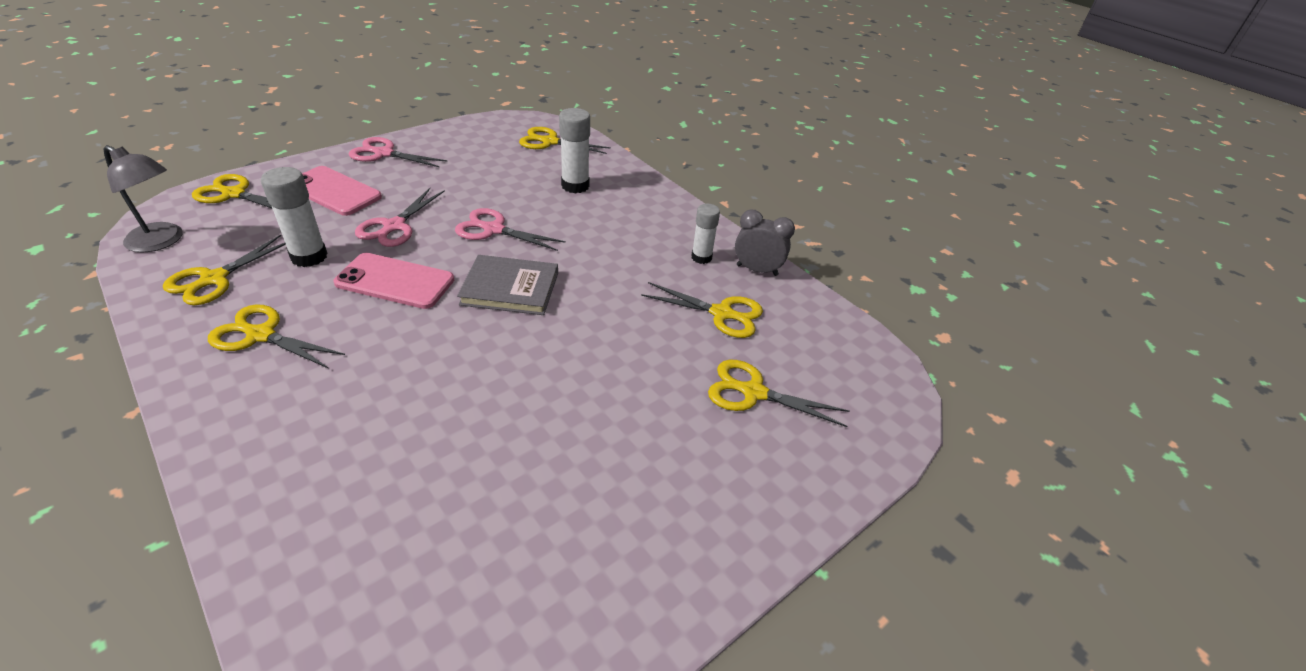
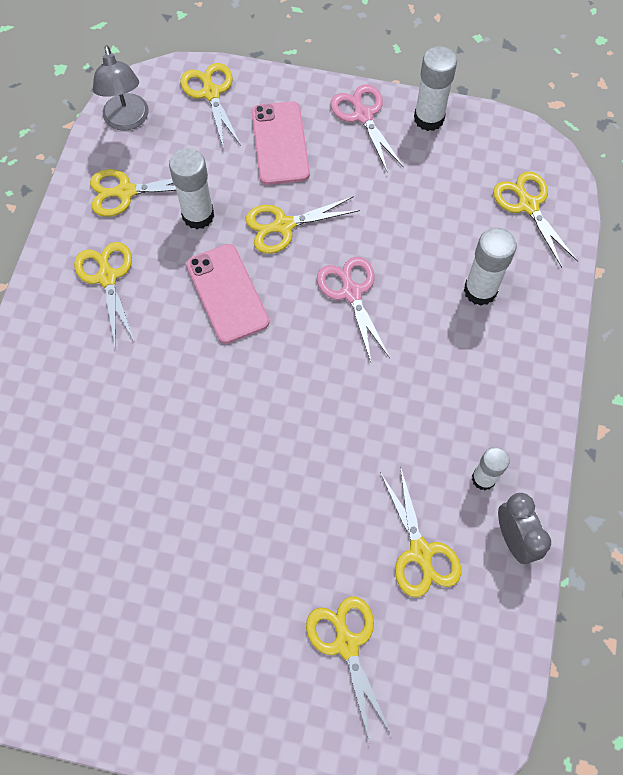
camera: 55 degrees right, 25 degrees up
pink scissors [355,188,445,247] -> yellow scissors [245,196,360,254]
grey book [457,255,558,315] -> none
none -> white glue stick [414,46,457,131]

